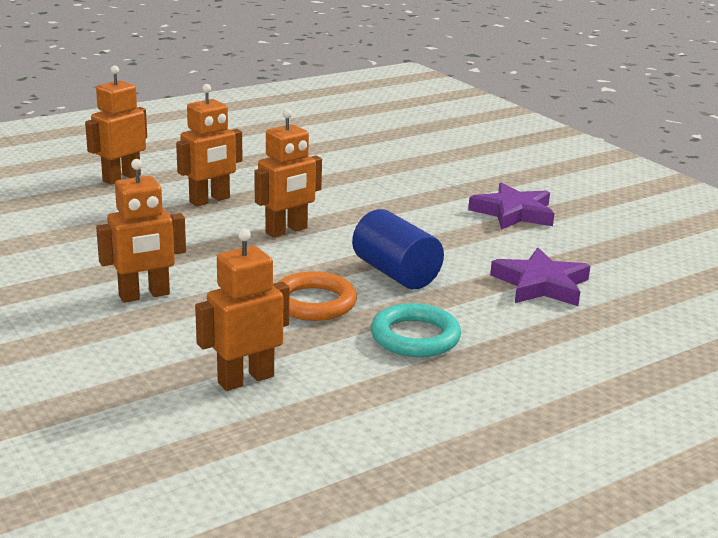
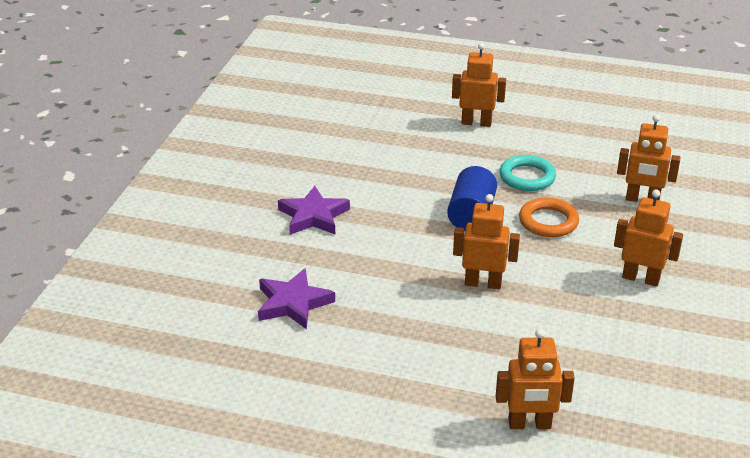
camera: 130 degrees left, 10 degrees up
orange robot [176,84,243,206] -> orange robot moved to [452,43,506,127]
purple star [490,248,590,306] -> purple star moved to [258,268,335,329]

